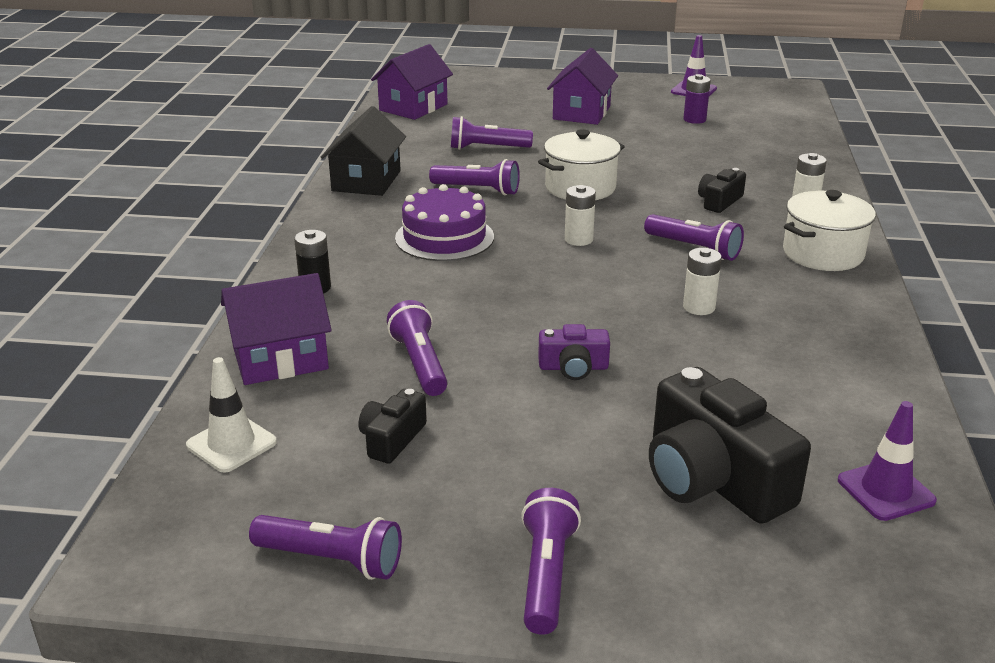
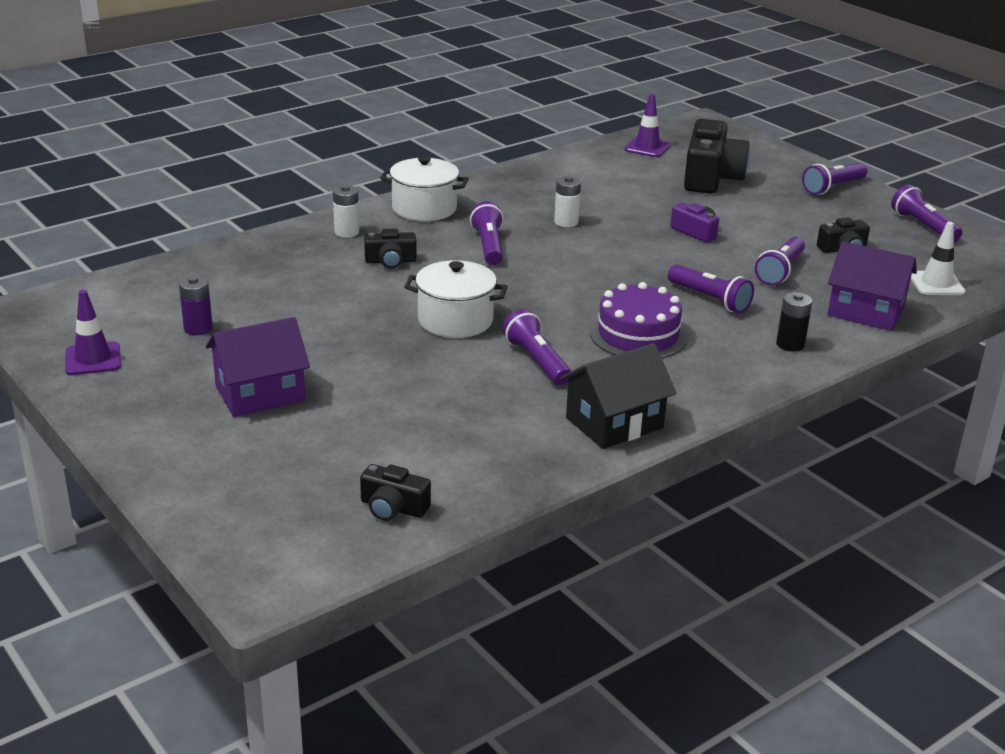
camera: 135 degrees left, 0 degrees up
purple house [371,44,453,120] -> black camera [360,464,431,521]
purple flashlight [451,116,533,150] -> purple flashlight moved to [668,264,754,313]
white battery [565,185,596,246] -> none

